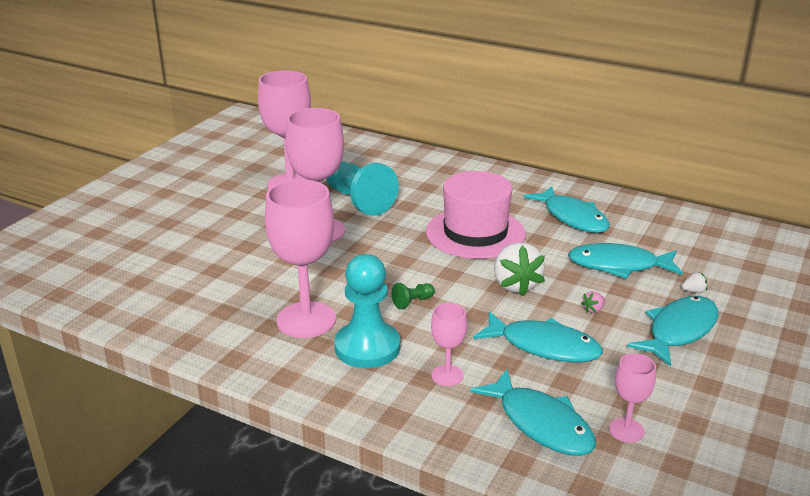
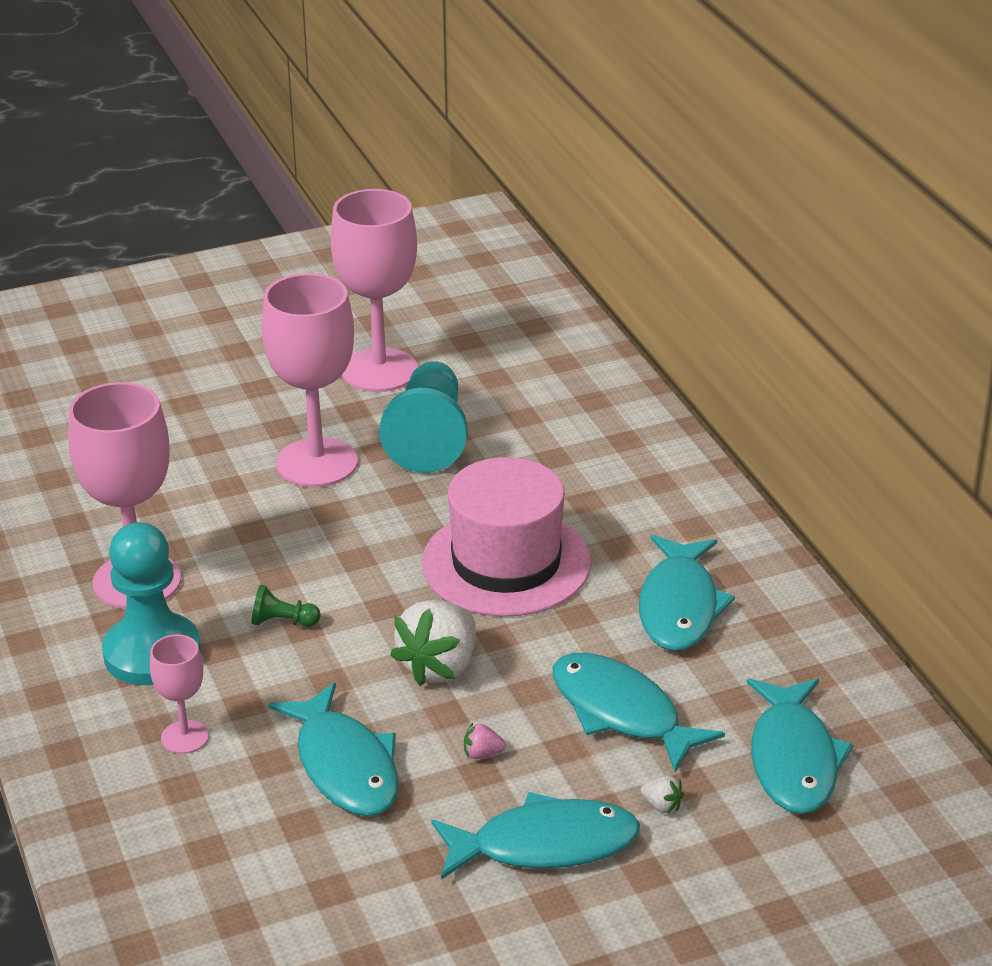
camera: 40 degrees right, 5 degrees up
turquoise fish [470,369,596,456] -> turquoise fish moved to [747,678,853,814]
pink goblet [609,353,656,443] -> none

